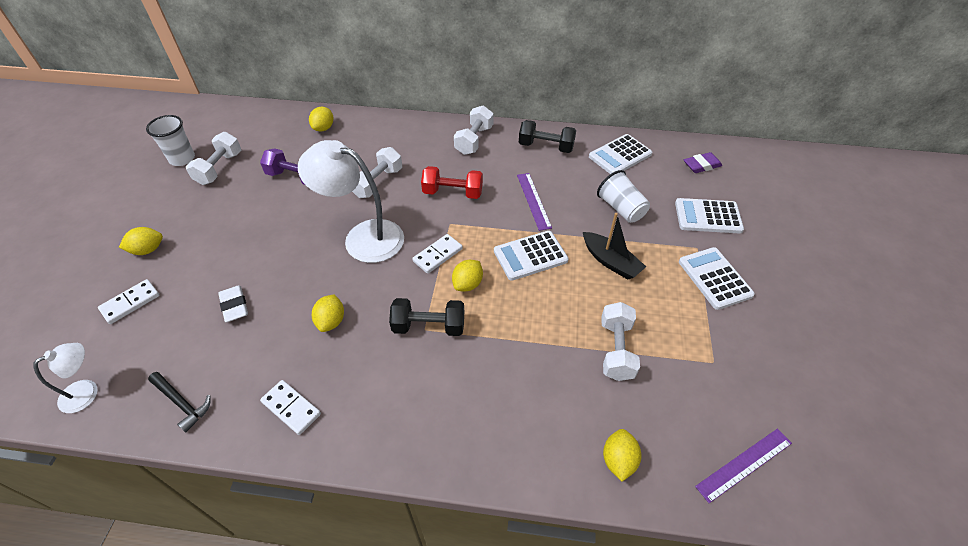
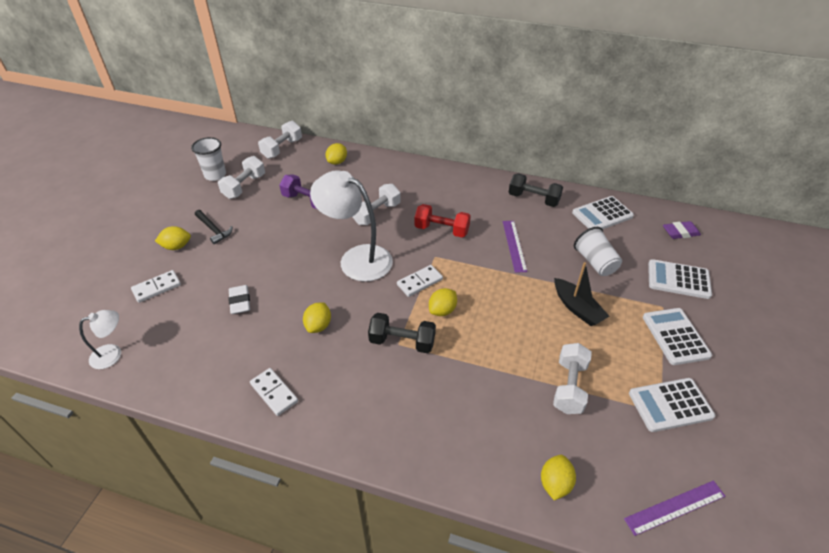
camera: 10 degrees right, 5 degrees down
black hammer [148,372,210,433] -> black hammer moved to [195,210,233,244]
white dumbbell [454,106,494,155] -> white dumbbell moved to [258,121,302,159]
white calculator [494,231,569,281] -> white calculator moved to [629,378,715,432]

